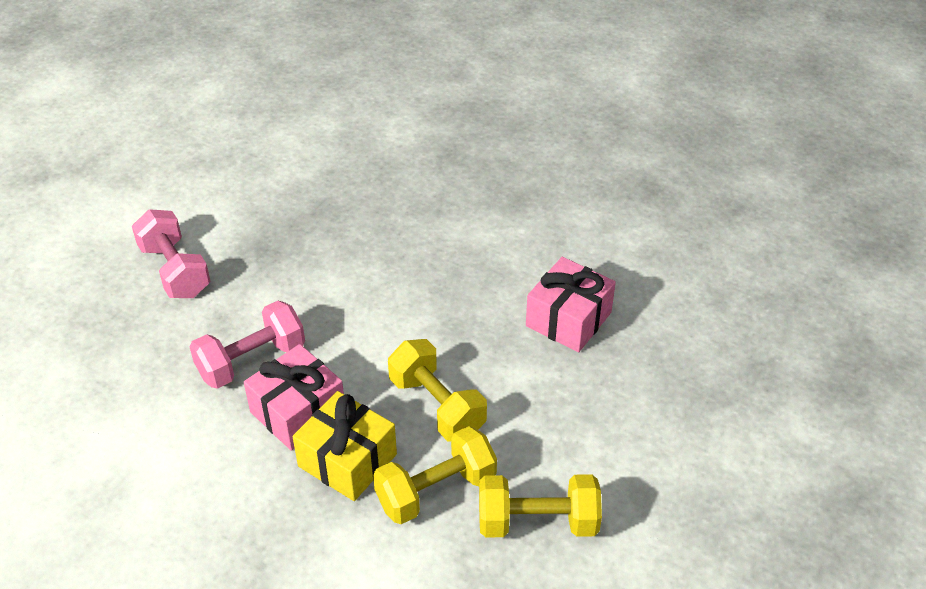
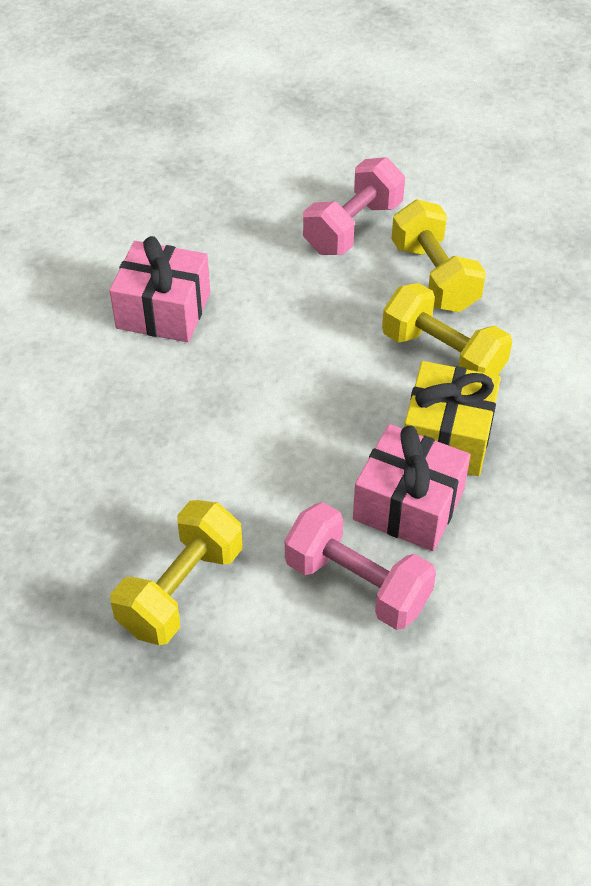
camera: 110 degrees left, 5 degrees up
pink dumbbell [132,209,210,298] -> pink dumbbell moved to [303,157,405,255]
yellow dumbbell [388,339,487,441] -> yellow dumbbell moved to [111,500,243,645]

